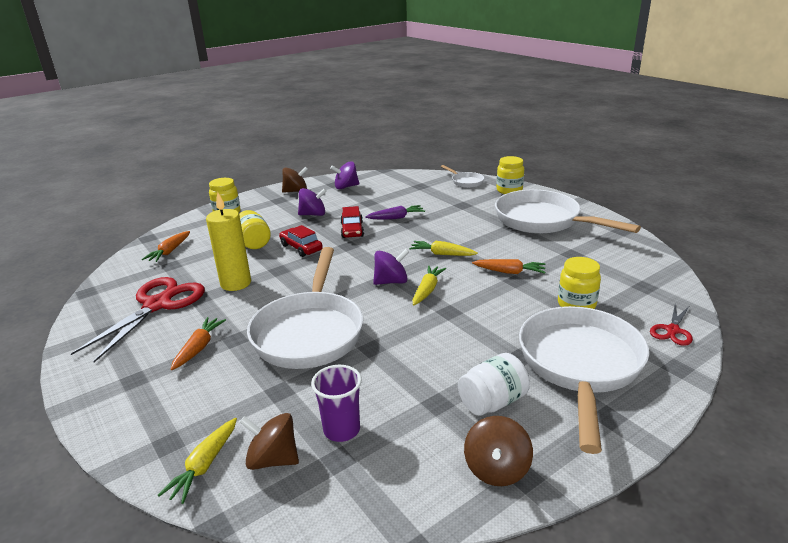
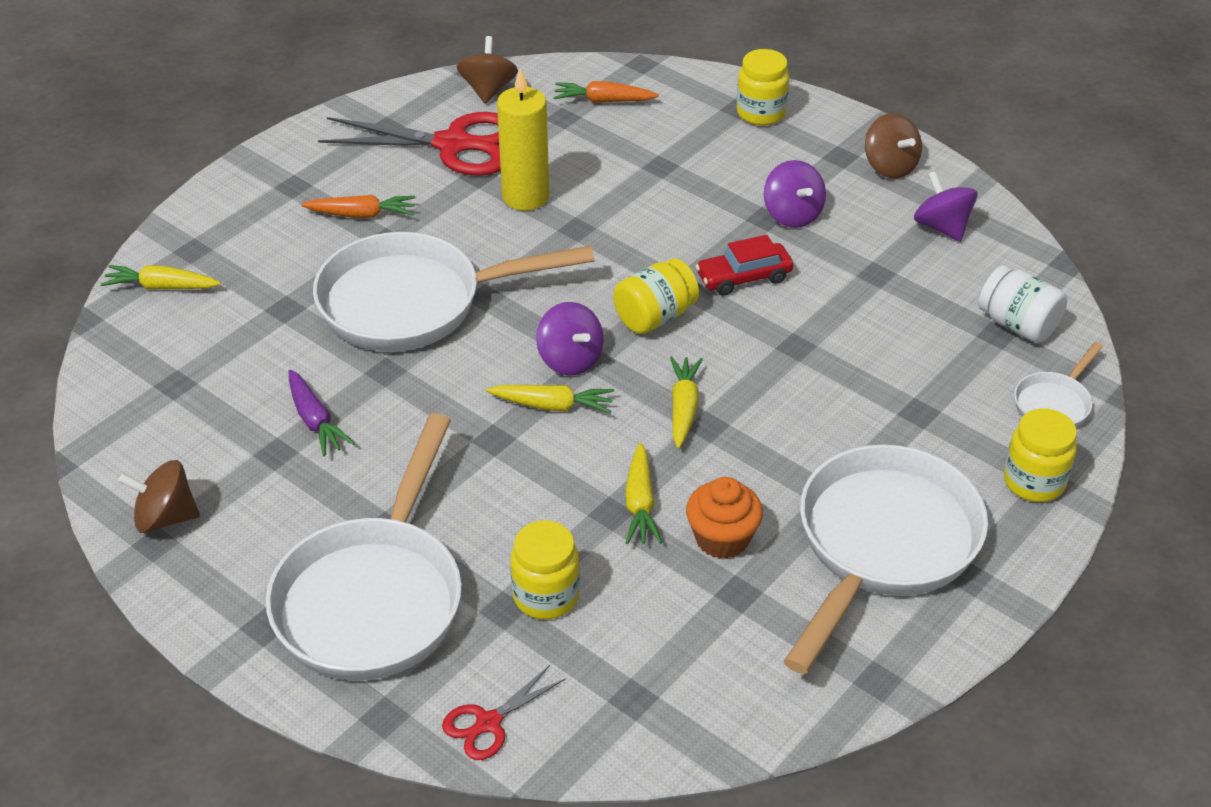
camera: 75 degrees right, 15 degrees up
yellow jar [239,210,271,249] -> yellow jar moved to [613,258,699,334]
brown spinning top [240,413,299,470] -> brown spinning top moved to [457,36,518,104]
red car [279,225,323,257] -> none
purple cup [311,365,362,442] -> none
purple carrot [365,205,425,220] -> purple carrot moved to [289,370,355,456]
white jar [458,353,530,416] -> white jar moved to [978,265,1067,343]
orange carrot [472,259,545,274] -> yellow carrot [625,442,662,544]
white pan [519,306,649,454] -> white pan turned 105 degrees clockwise [266,413,462,680]
red scissors [650,304,693,346] -> red scissors turned 60 degrees counterclockwise [442,665,566,760]
none -> orange cupcake [686,477,763,559]

